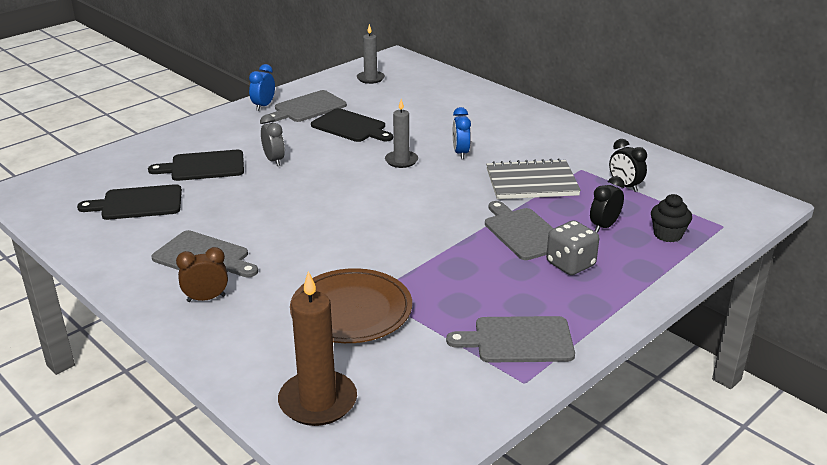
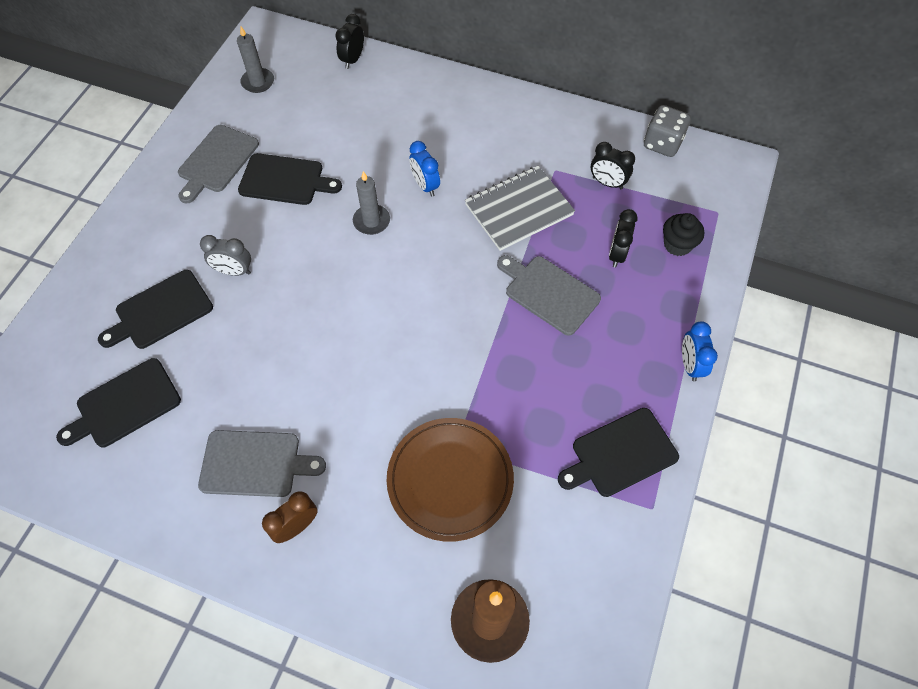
camera: 25 degrees left, 30 degrees up
blue clock [249,64,275,111] -> blue clock moved to [682,321,718,382]
grey clock [260,114,285,166] -> grey clock turned 150 degrees clockwise [200,235,251,276]
grey cutting board [446,316,575,363] -> black cutting board [558,408,679,497]
grey dice [546,220,599,275] -> grey dice moved to [644,105,691,157]
none -> black clock [335,14,364,69]

